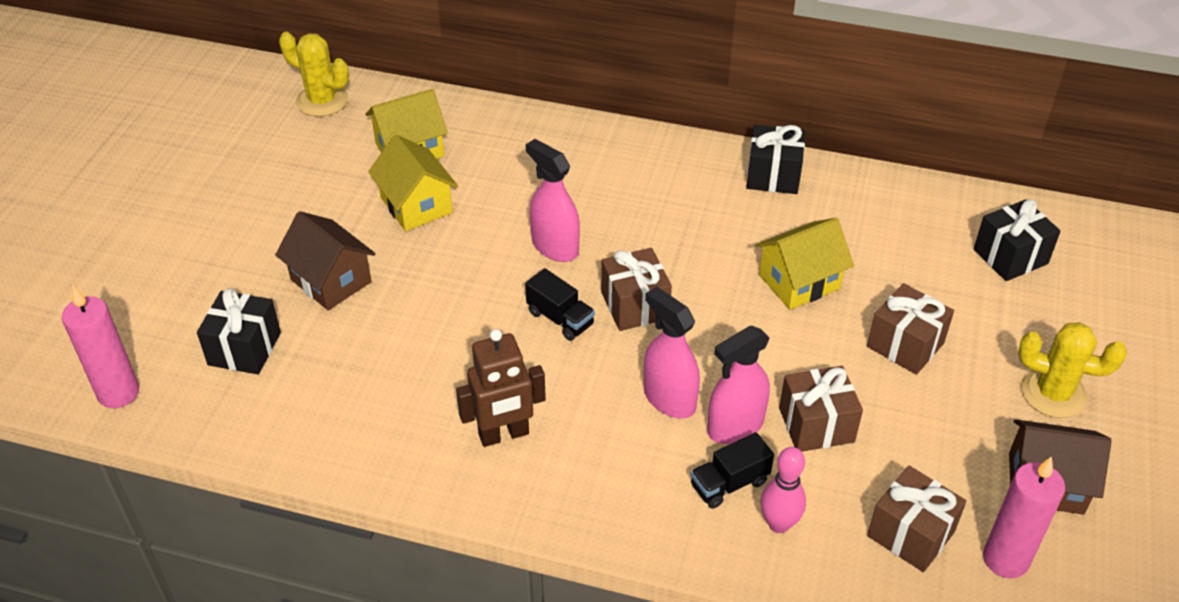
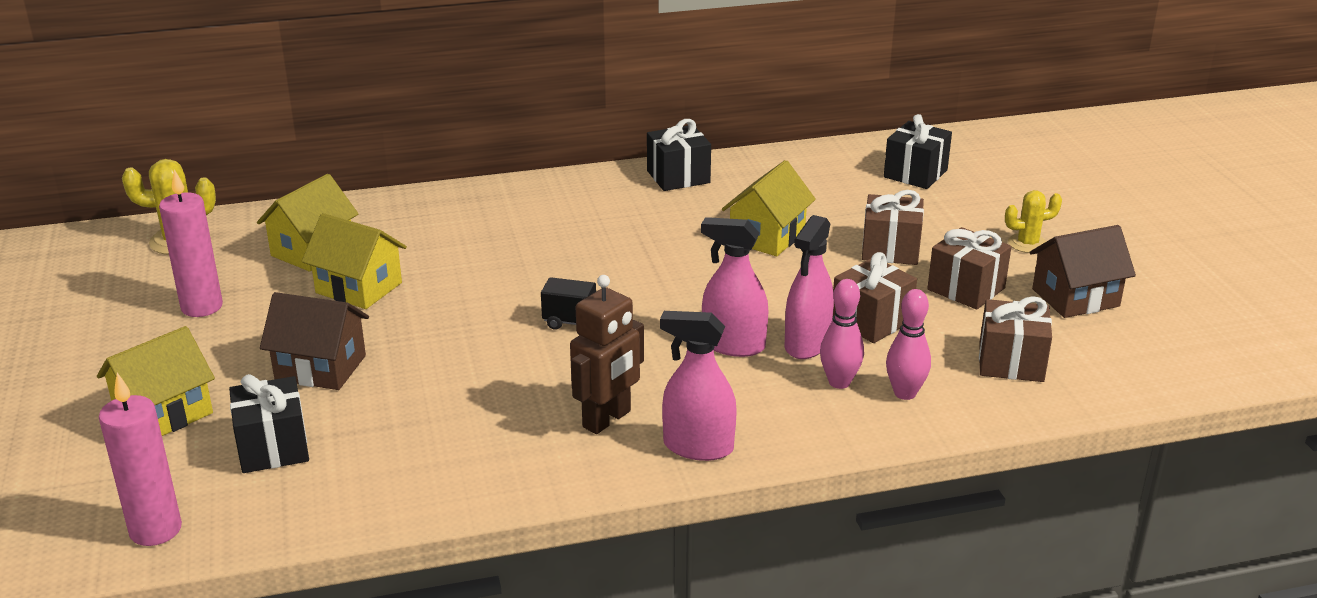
camera: 30 degrees left, 15 degrees down
pink spray bottle [526,139,580,262] -> pink spray bottle moved to [660,311,737,461]
brown gift [601,248,672,331] -> brown gift moved to [927,227,1011,310]
black truck [690,432,774,509] -> pink bowling pin [820,279,864,389]
pink candle [983,456,1065,578] -> pink candle moved to [159,169,223,317]
yellow cactus [1018,322,1127,418] -> yellow cactus [1005,190,1062,253], size x0.66
none -> yellow house [97,326,215,436]

